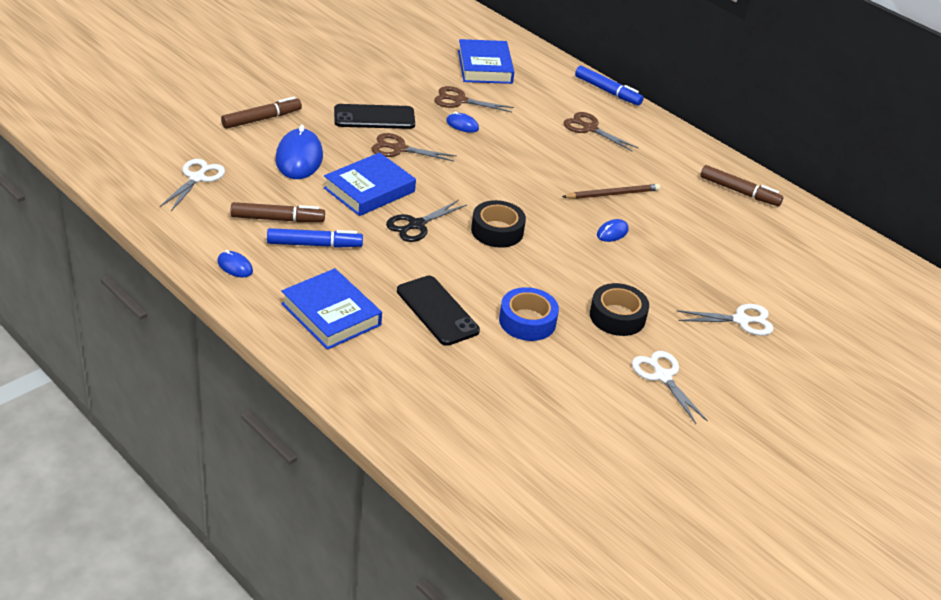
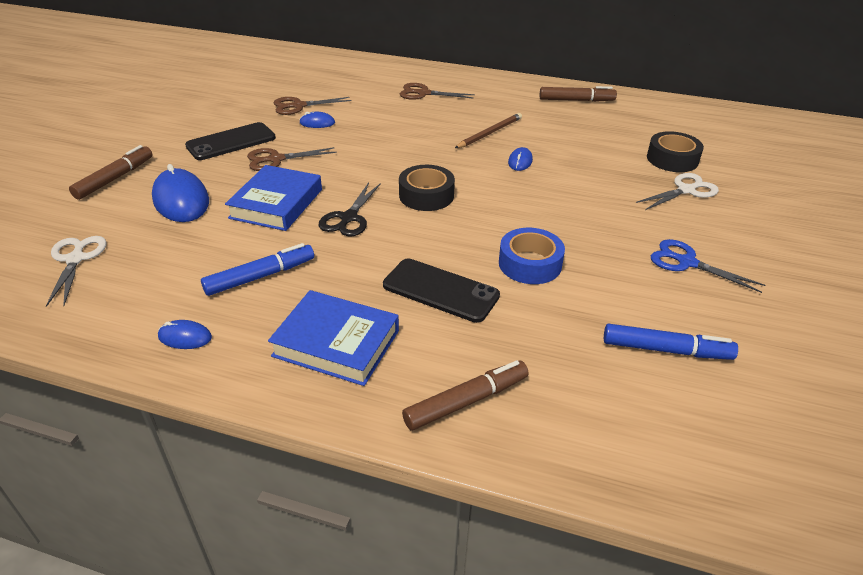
camera: 25 degrees left, 0 degrees up
brown marker [231,202,325,222] -> brown marker moved to [402,360,528,431]
blue book [458,39,514,84] -> none
blue marker [575,66,643,106] -> blue marker moved to [604,324,738,360]
black tape [590,283,649,336] -> black tape moved to [647,131,704,172]
white scissors [632,351,708,424] -> blue scissors [651,239,766,293]

